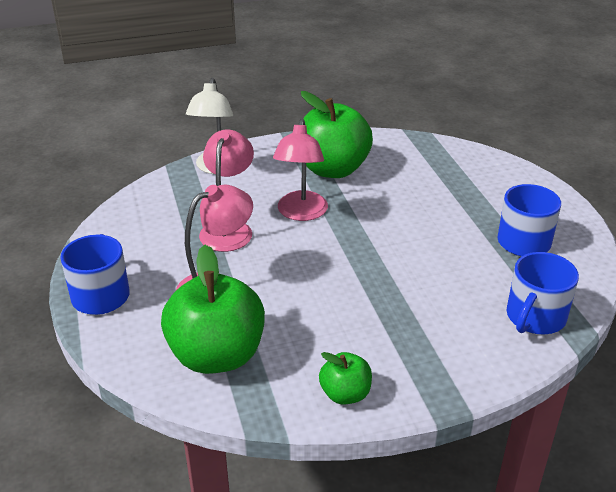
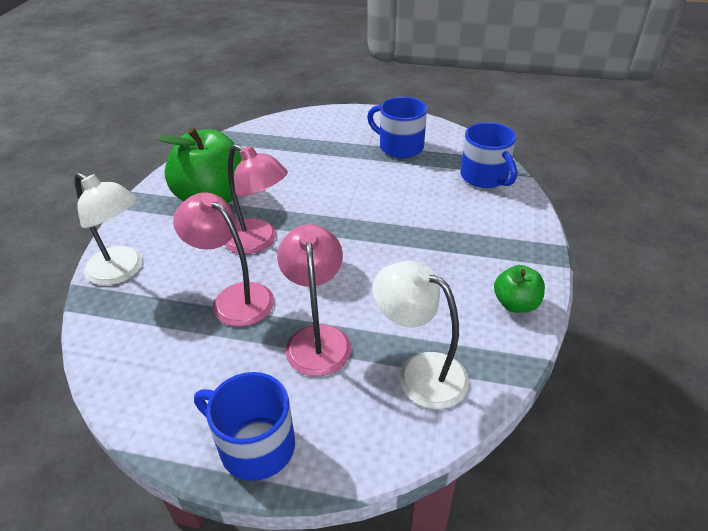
camera: 60 degrees left, 5 degrees up
green apple [161,245,265,374] -> white lamp [373,261,469,409]

